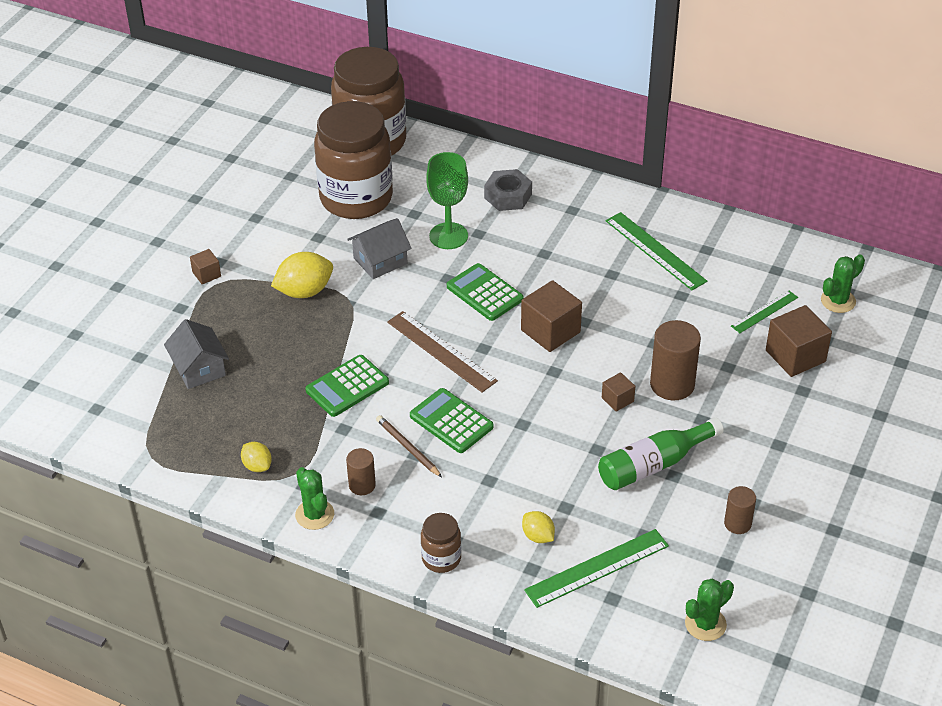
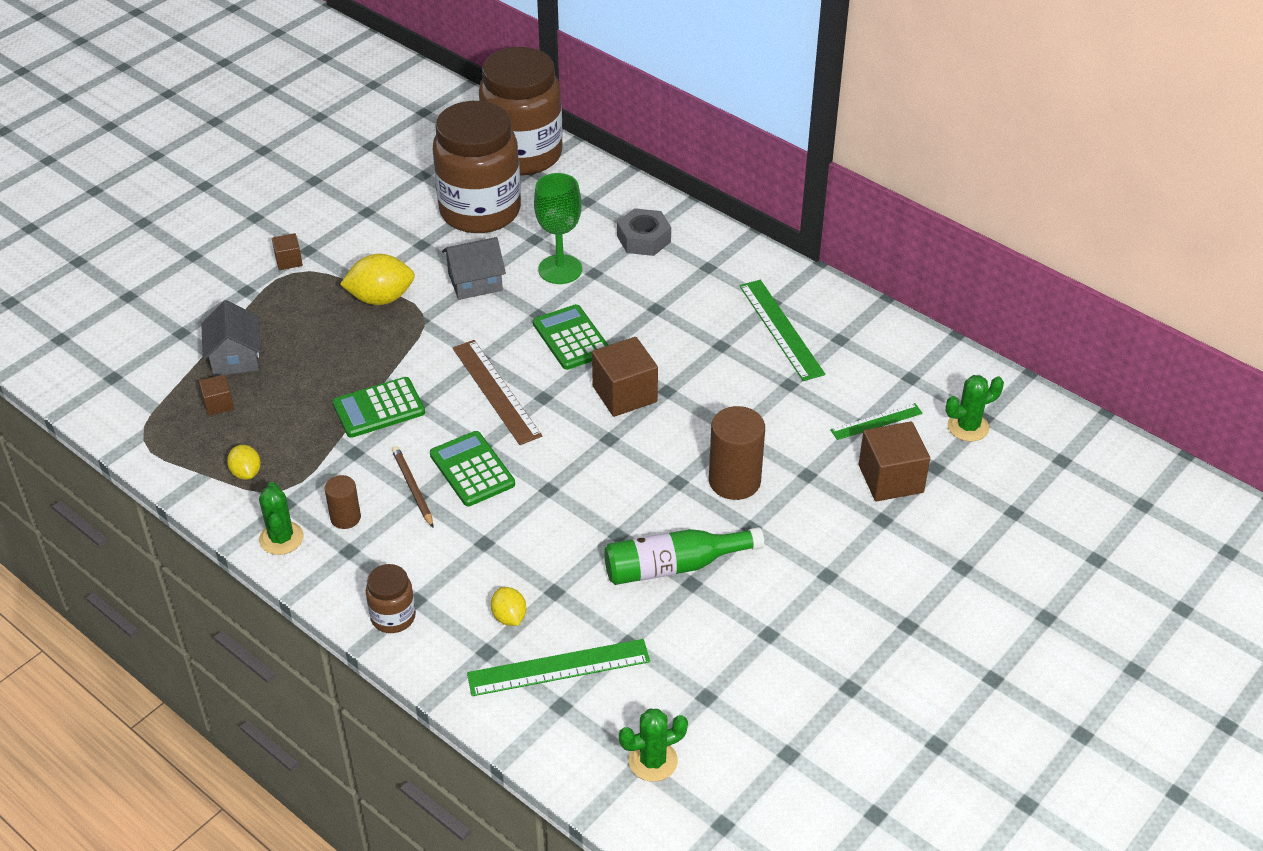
camera: 15 degrees right, 0 degrees up
brown cube [602,372,635,412] -> brown cube moved to [199,374,234,416]
brown cylinder [724,486,756,534] -> none

